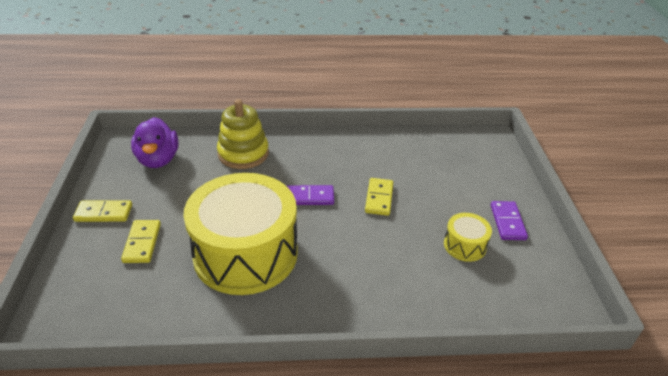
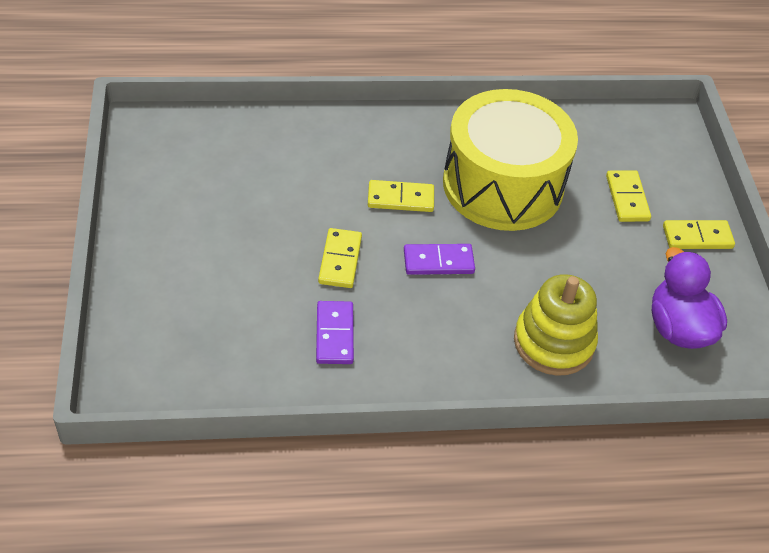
camera: 175 degrees right, 10 degrees up
yellow drum [444,213,492,262] -> none
purple domino [491,201,528,240] -> purple domino moved to [316,301,354,364]
none -> yellow domino [368,180,434,212]

